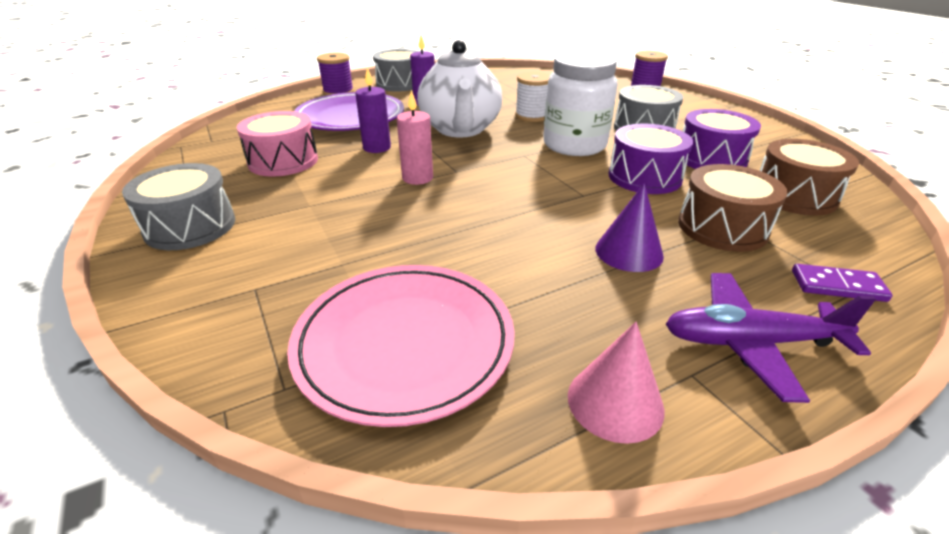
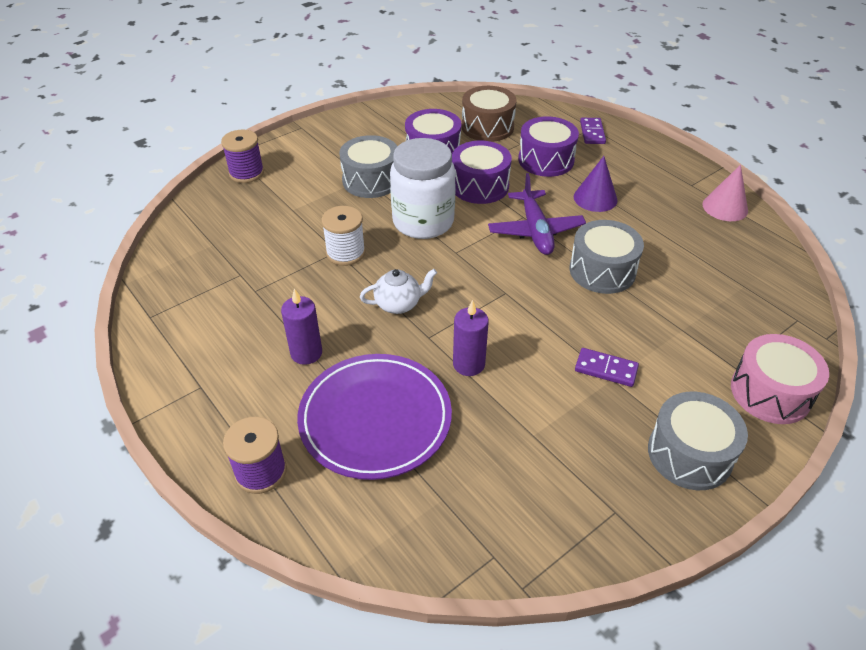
camera: 100 degrees left, 10 degrees up
pink drum [237,111,318,177] -> pink drum moved to [731,334,829,424]
pink plate [287,265,515,427] -> none
grey drum [373,49,420,92] -> grey drum moved to [569,220,644,294]
pink candle [397,90,433,185] -> none
white teapot [417,40,502,137] -> white teapot [360,269,437,314], size x0.48
purple plane [666,273,876,403] -> purple plane moved to [488,173,586,255]
brown drum [678,164,788,252] -> purple drum [518,117,579,177]
none -> purple domino [575,348,639,387]

